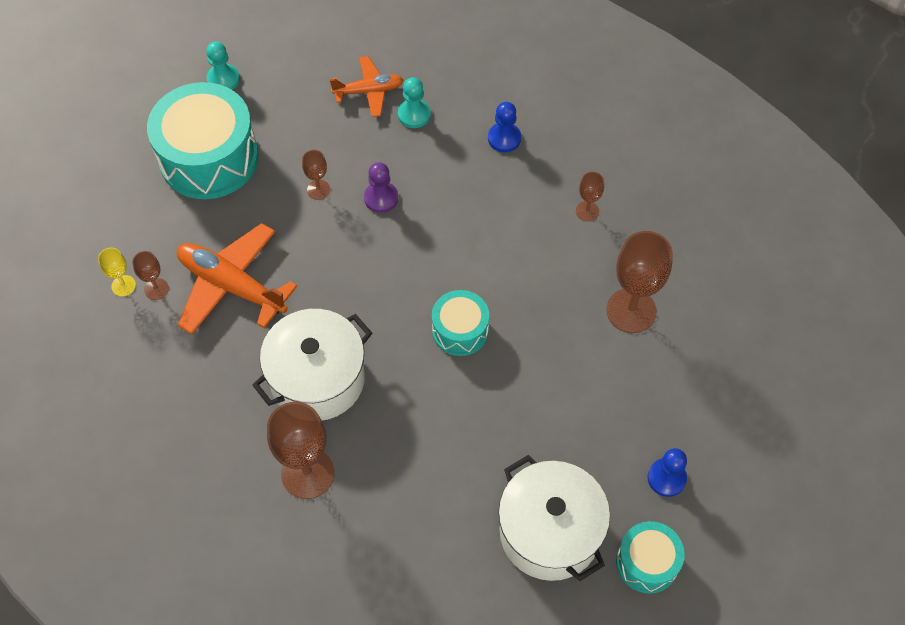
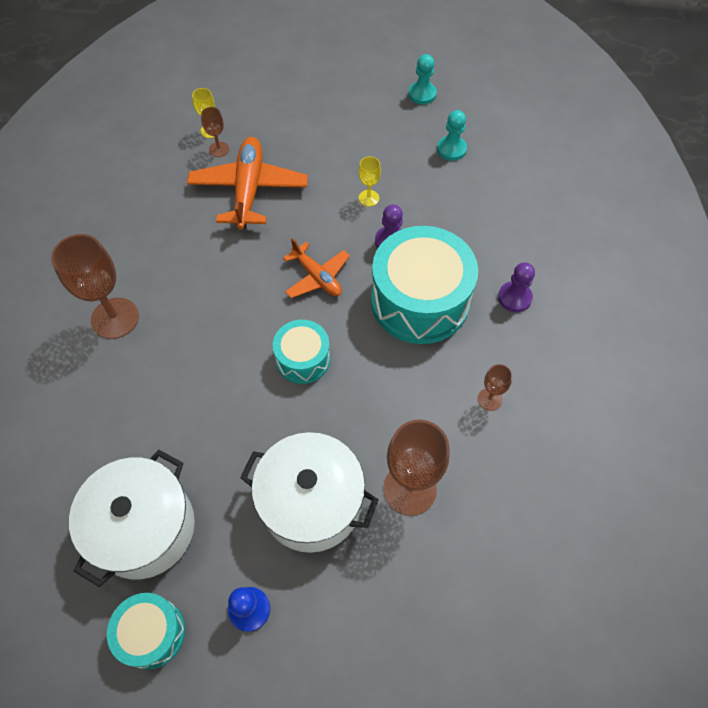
camera: 60 degrees right, 0 degrees up
turquoise drum [147,82,259,199] -> turquoise drum moved to [371,226,478,344]
white pot [252,309,372,421] -> white pot moved to [240,432,379,553]
brown goblet [302,150,330,200] -> yellow goblet [359,156,381,207]
orange plane [330,56,403,117] -> orange plane moved to [283,238,350,298]
turquoise pawn [398,77,431,128] -> turquoise pawn moved to [437,110,467,161]
blue pawn [488,102,521,153] -> purple pawn [498,262,535,312]

